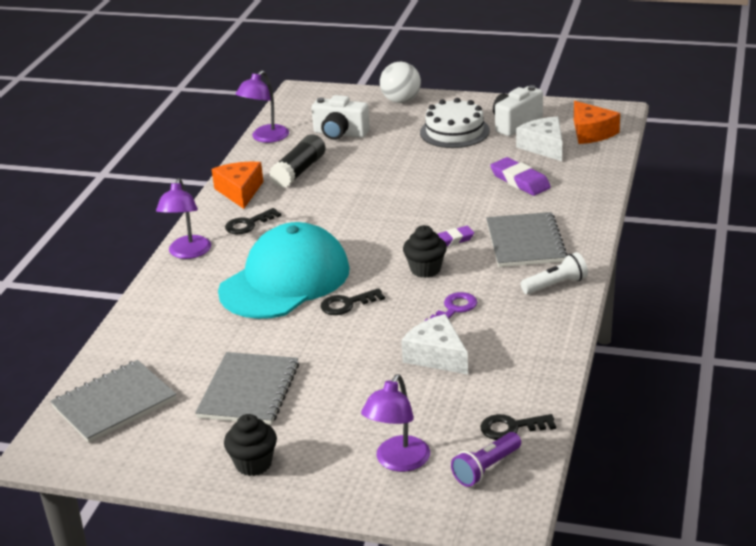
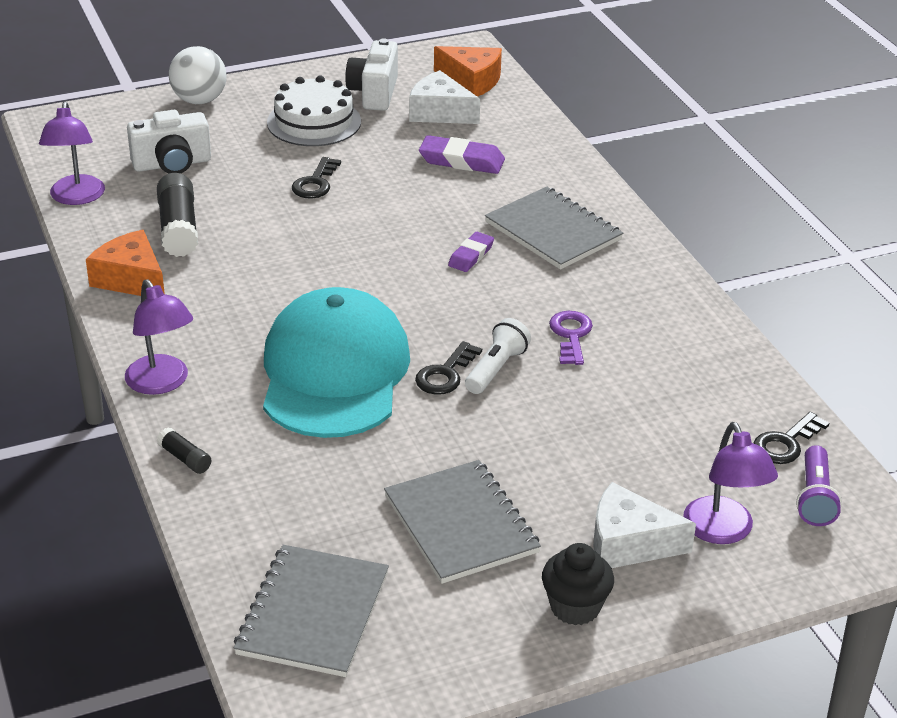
camera: 40 degrees left, 5 degrees up
black key [225,208,282,234] -> black key moved to [292,157,341,198]
white cheese [401,314,468,374] -> white cheese moved to [593,482,696,568]
black cupcake [403,225,447,278] -> none
white flashlight [521,252,588,294] -> white flashlight moved to [465,318,531,394]
none -> black glue stick [157,427,211,474]

